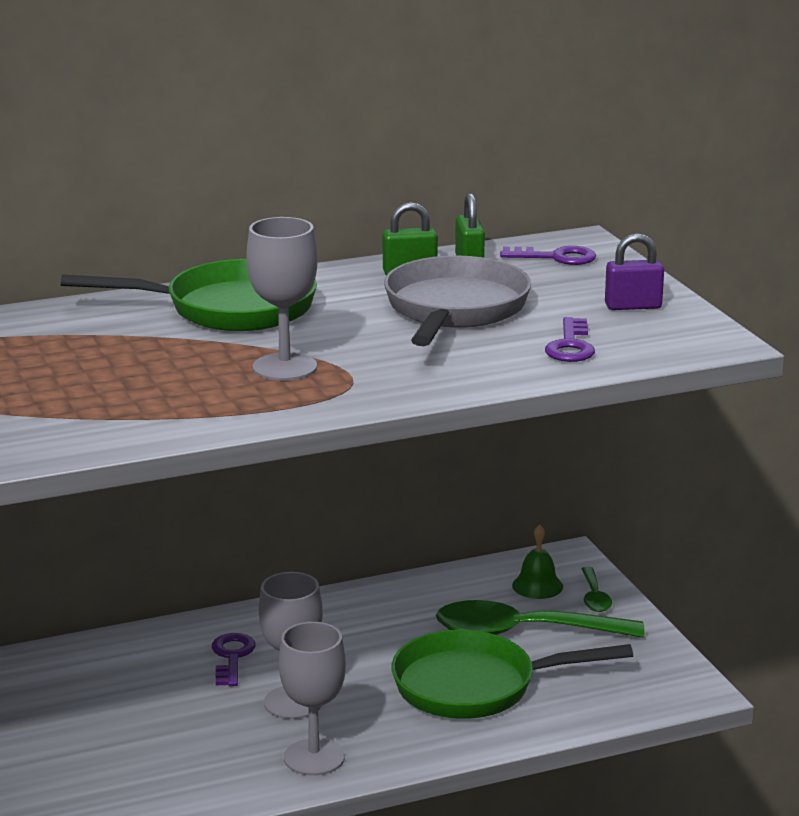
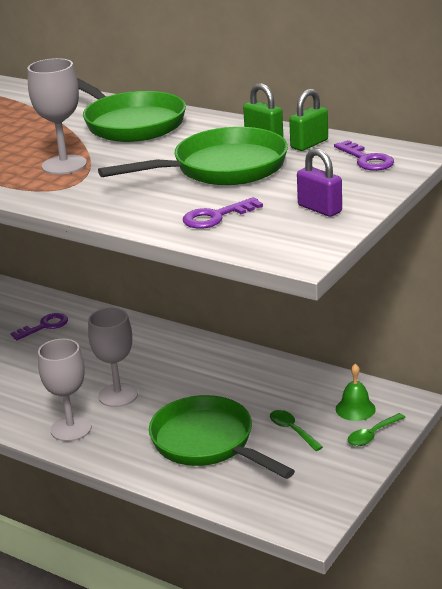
camera: 55 degrees right, 5 degrees up
purple key [212,633,255,686] -> purple key moved to [11,313,68,340]
grey pan [384,256,531,346] -> green pan [98,127,288,185]
green spoon [436,600,645,638] -> green spoon [270,410,323,451], size x0.47

